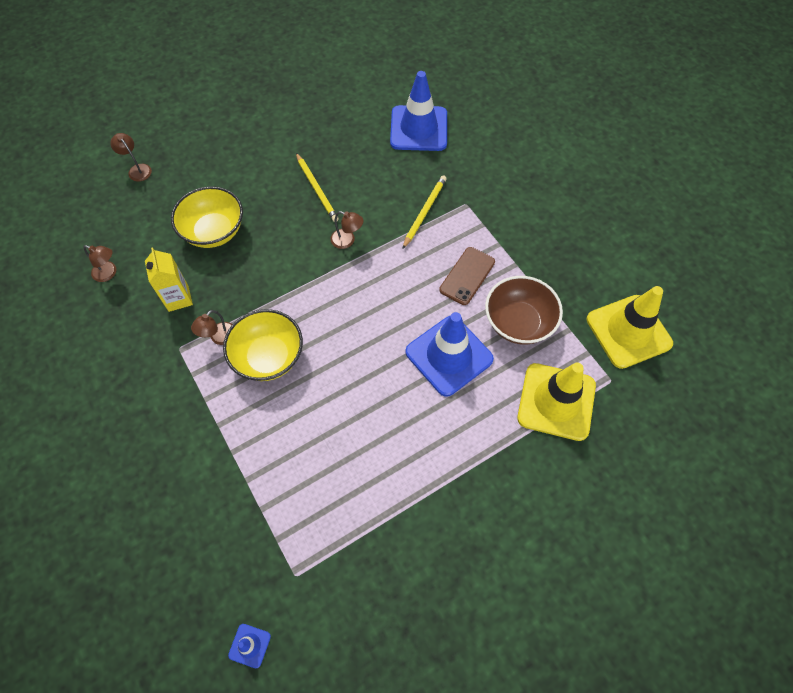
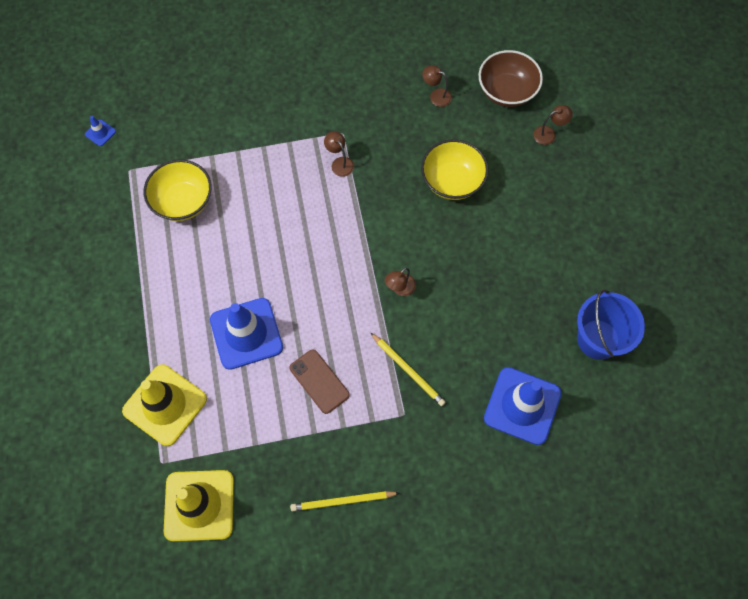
camera: 110 degrees right, 5 degrees up
brown lamp [83,245,116,282] -> brown lamp turned 75 degrees clockwise [422,65,452,107]
yellow carton [145,247,193,312] -> none
yellow bowl [223,309,303,381] -> yellow bowl moved to [144,159,212,221]
yellow pencil [296,153,339,222] -> yellow pencil moved to [290,491,399,511]
brown bowl [485,276,563,345] -> brown bowl moved to [478,50,543,107]
none -> blue bucket [577,290,645,360]

